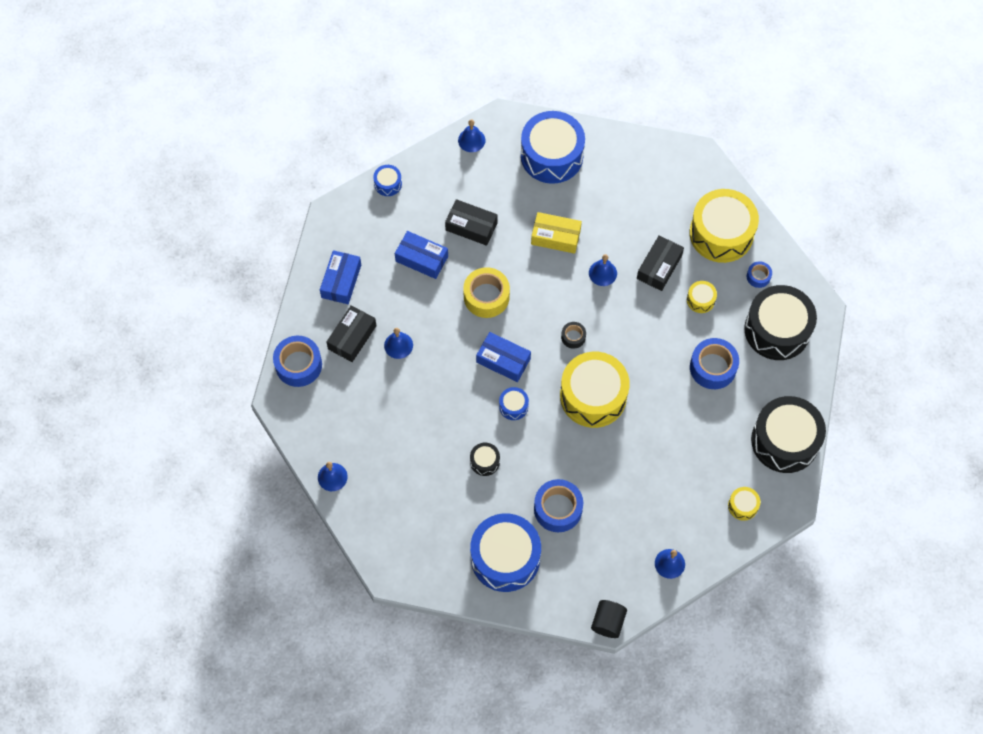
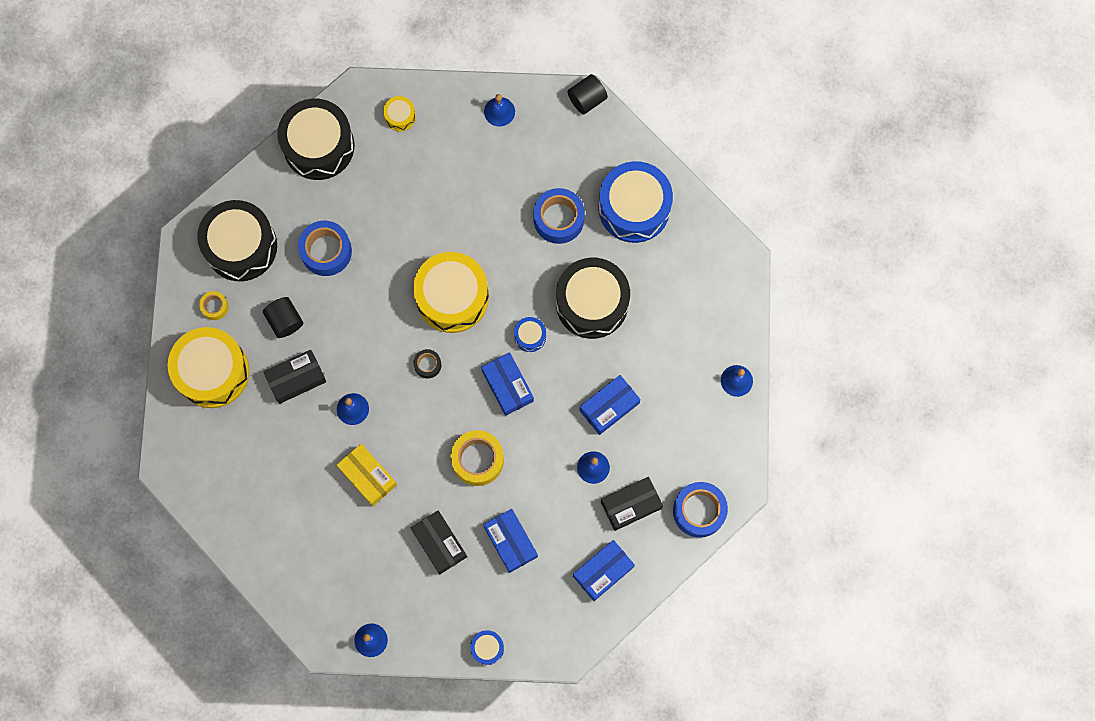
camera: 145 degrees left, 10 degrees up
black drum [470,443,500,476] -> black drum [556,258,630,339], size x2.29
blue drum [521,111,585,184] -> none
yellow drum [687,281,717,313] -> black cylinder [263,297,303,338]
blue tape [747,261,772,288] -> yellow tape [199,291,229,320]
none -> blue box [579,375,641,435]

